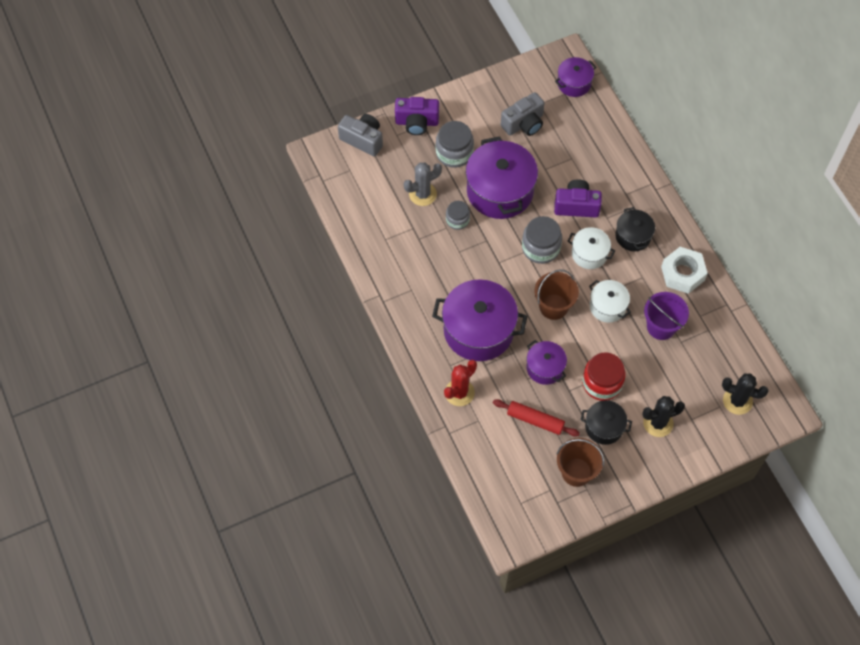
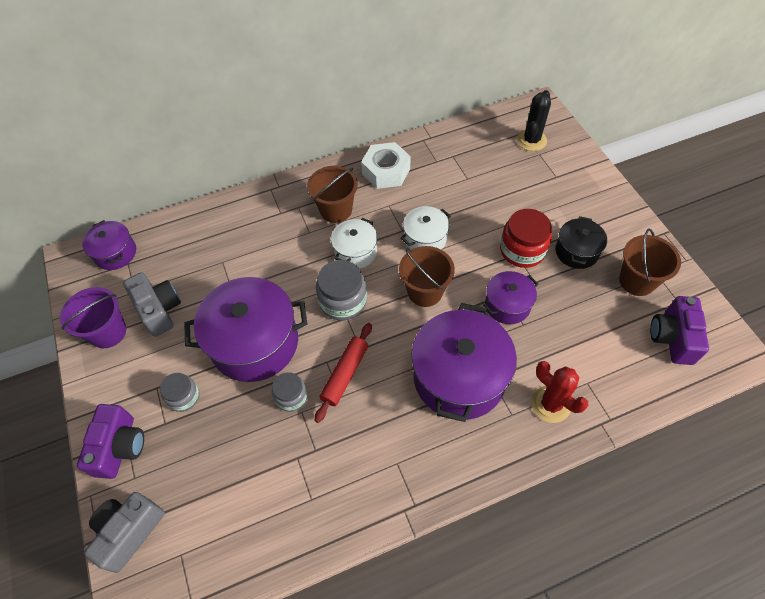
camera: 85 degrees left, 5 degrees down
grey cactus [404,162,442,206] -> none
grey jar [436,121,474,168] -> grey jar [160,373,200,412], size x0.62
red rolling pin [493,399,580,437] -> red rolling pin moved to [315,323,372,423]
purple camera [554,179,602,218] -> purple camera moved to [650,296,709,365]
black pot [616,207,655,251] -> brown bucket [307,166,358,223]
black cactus [642,396,685,437] -> none
purple bucket [644,292,689,340] -> purple bucket moved to [60,287,126,348]

